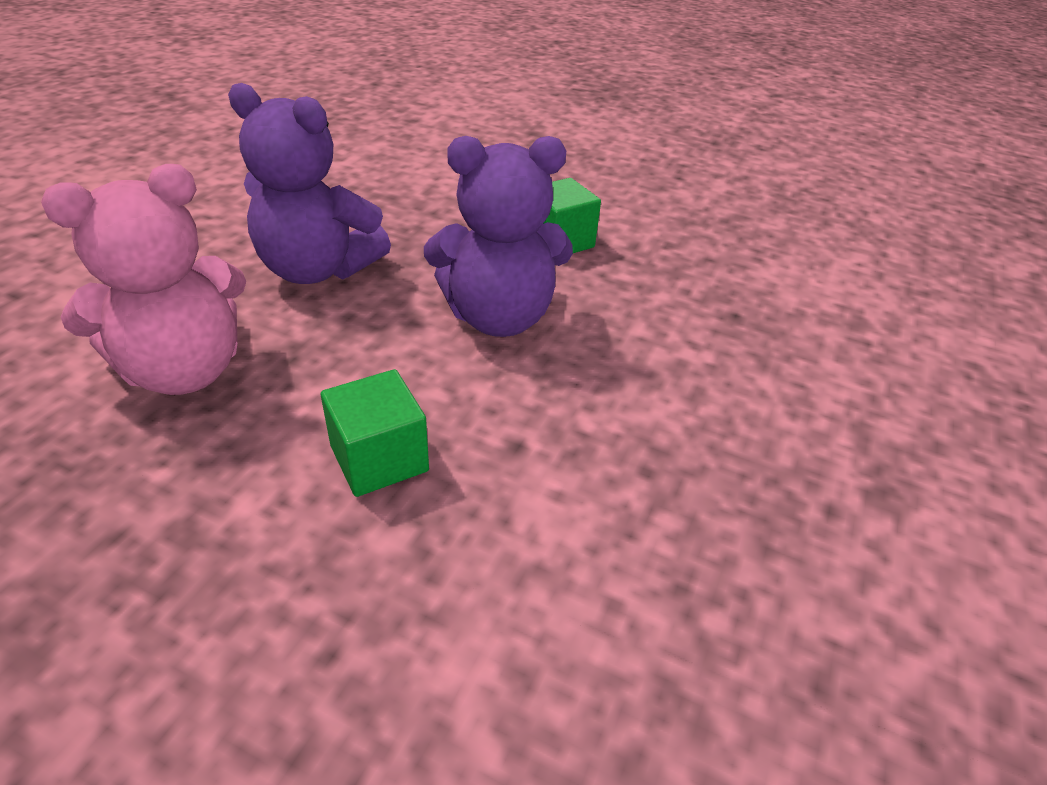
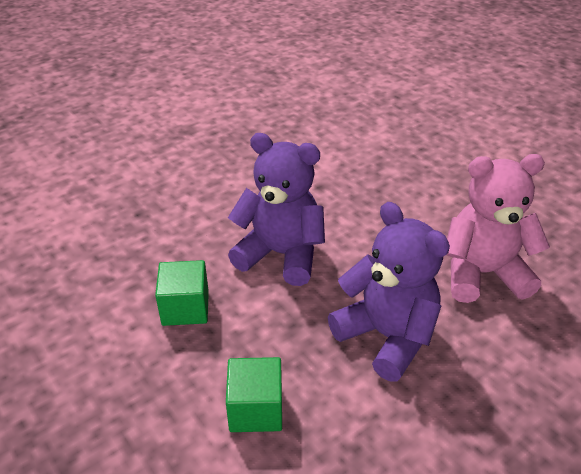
camera: 150 degrees left, 0 degrees up
green cube [321,369,429,497] -> green cube moved to [226,357,282,432]

